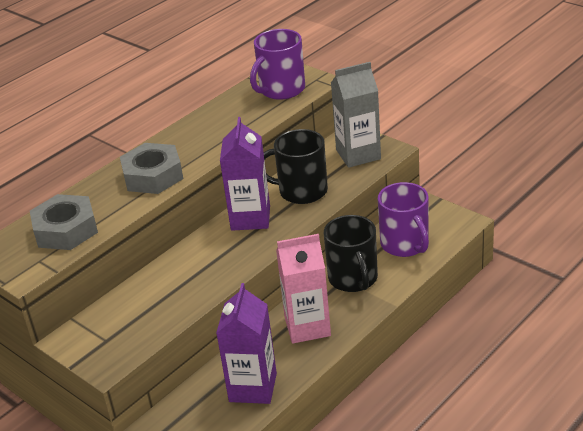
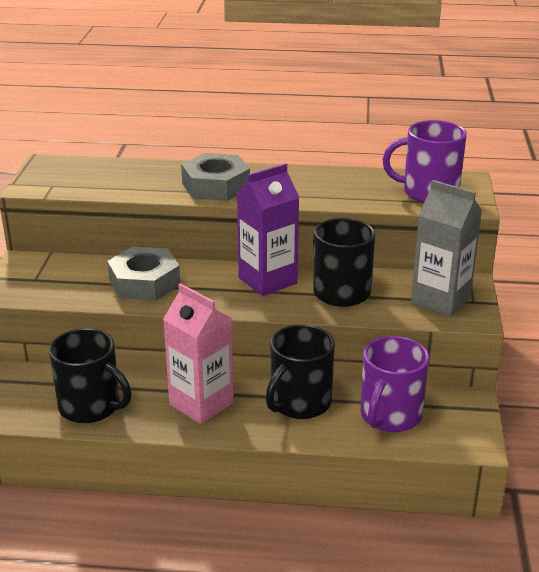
camera: 50 degrees right, 5 degrees down
grey nut [30,194,98,250] -> grey nut moved to [107,247,180,301]
purple carton [216,283,277,404] -> black mug [49,328,132,423]

